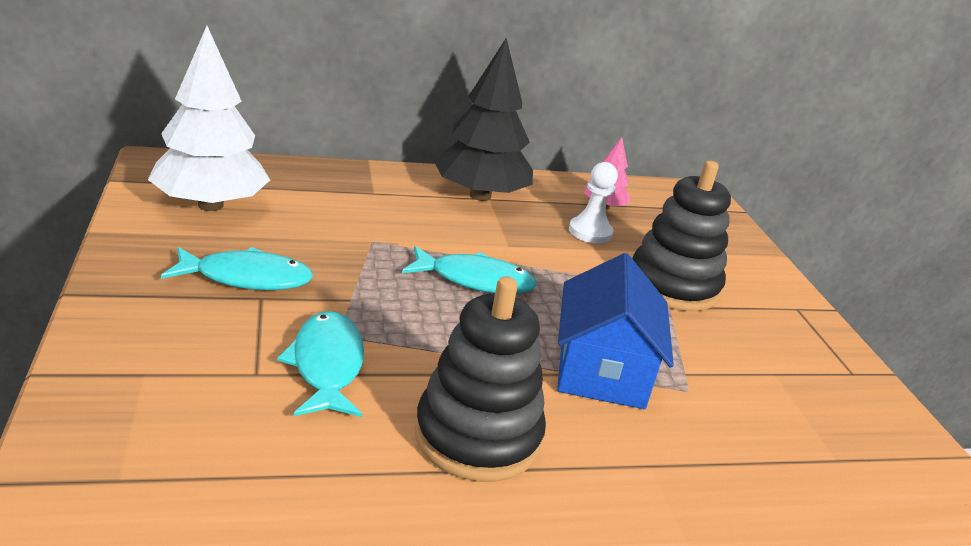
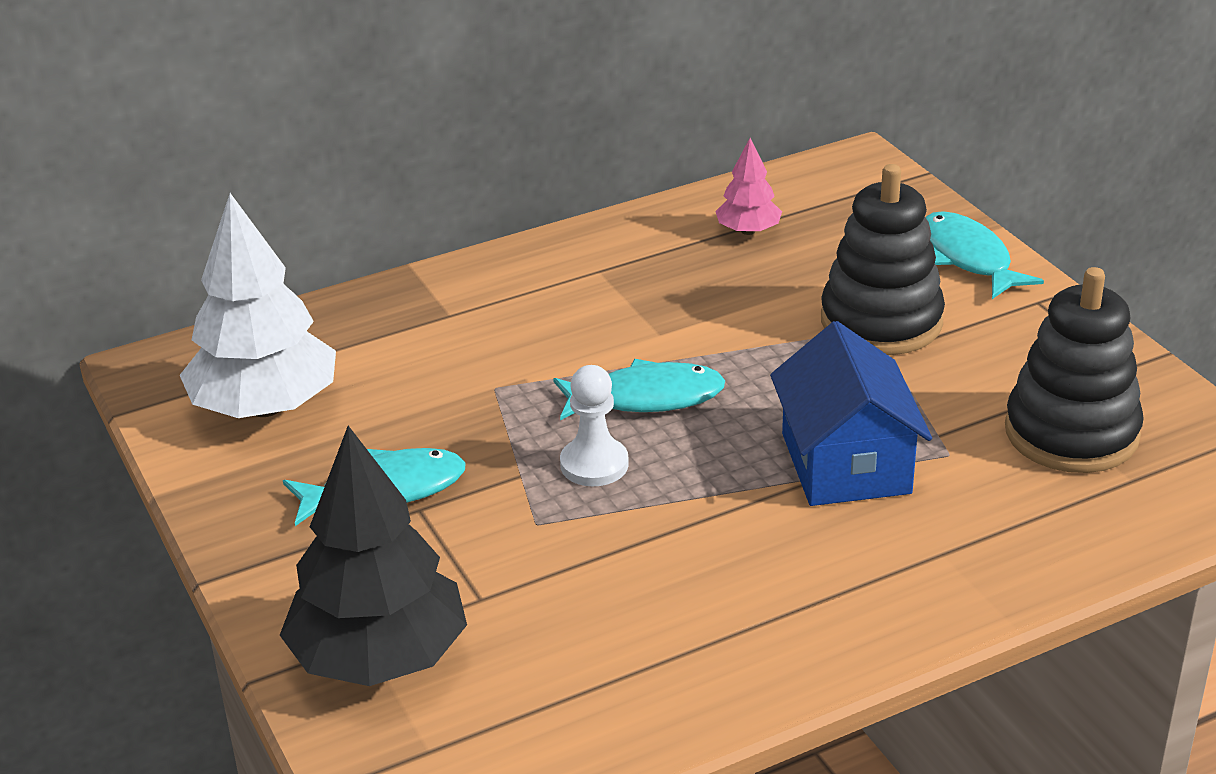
camera: 10 degrees left, 5 degrees up
turquoise fish [277,311,364,417] -> turquoise fish moved to [926,211,1044,299]
black stacking toy [415,276,546,482] -> black stacking toy moved to [1005,267,1144,473]
black tree [434,38,533,201] -> black tree moved to [280,426,467,686]
white pawn [569,162,618,243] -> white pawn moved to [560,365,629,486]

